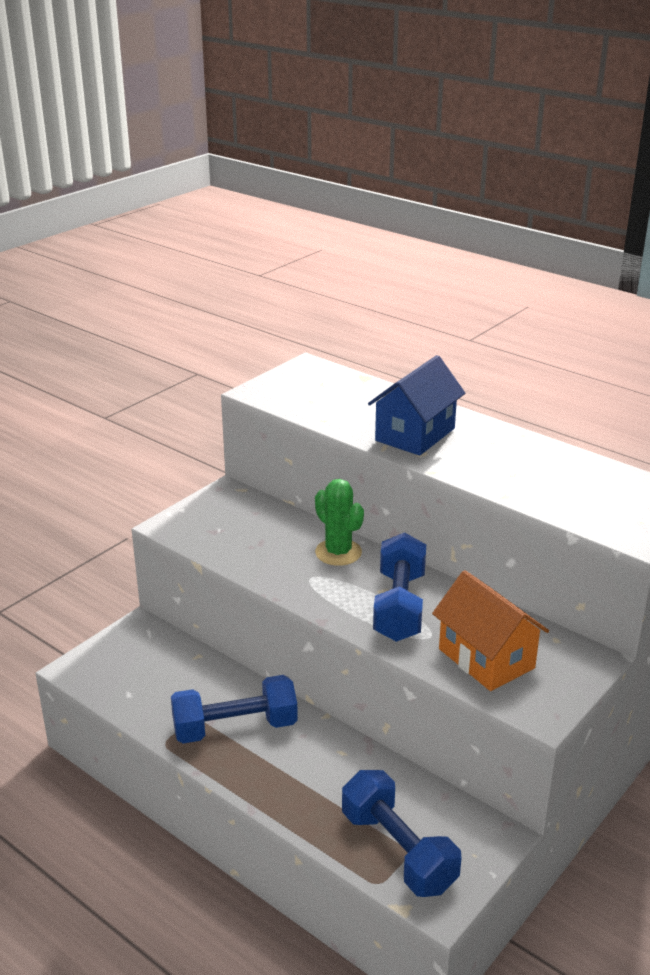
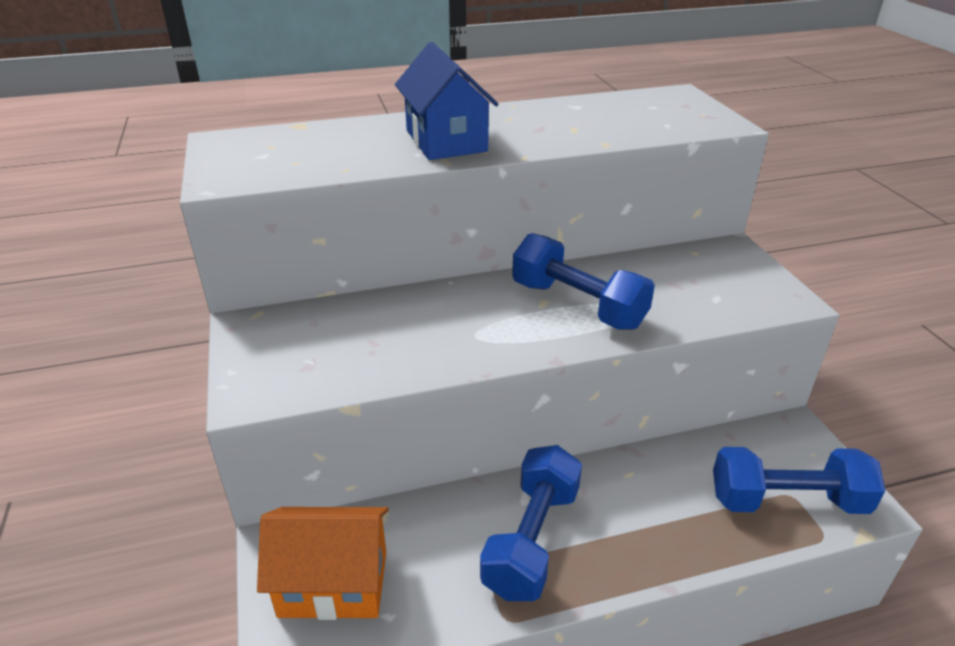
camera: 55 degrees left, 5 degrees up
green cactus [315,479,364,566] -> none
orange house [432,570,549,691] -> orange house moved to [257,507,389,620]

